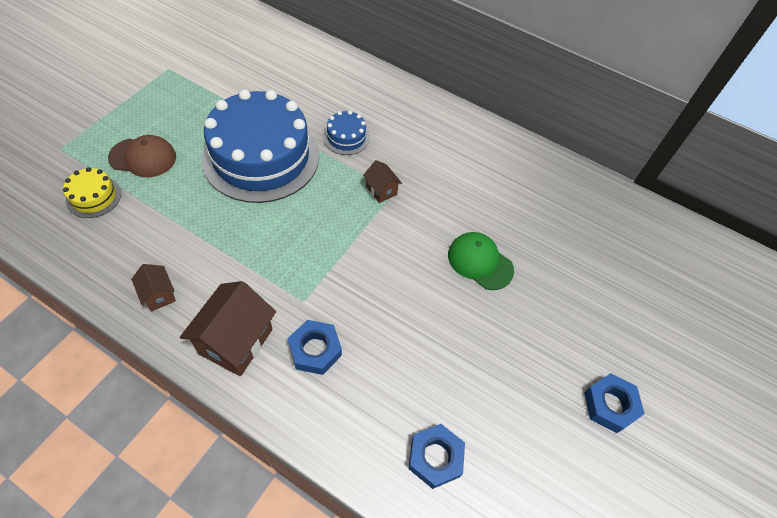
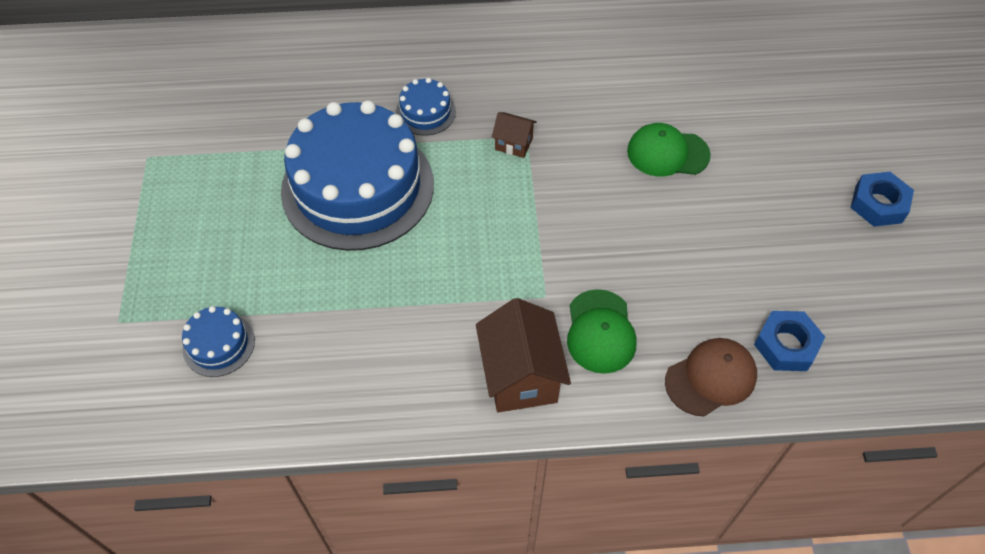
camera: 30 degrees left, 0 degrees up
yellow cake [63,167,121,218] -> blue cake [182,306,255,377]
brown cap [108,135,176,177] -> brown cap moved to [665,338,757,416]
brown house [131,264,176,312] -> none
blue nut [288,320,342,375] -> green cap [567,289,636,374]

